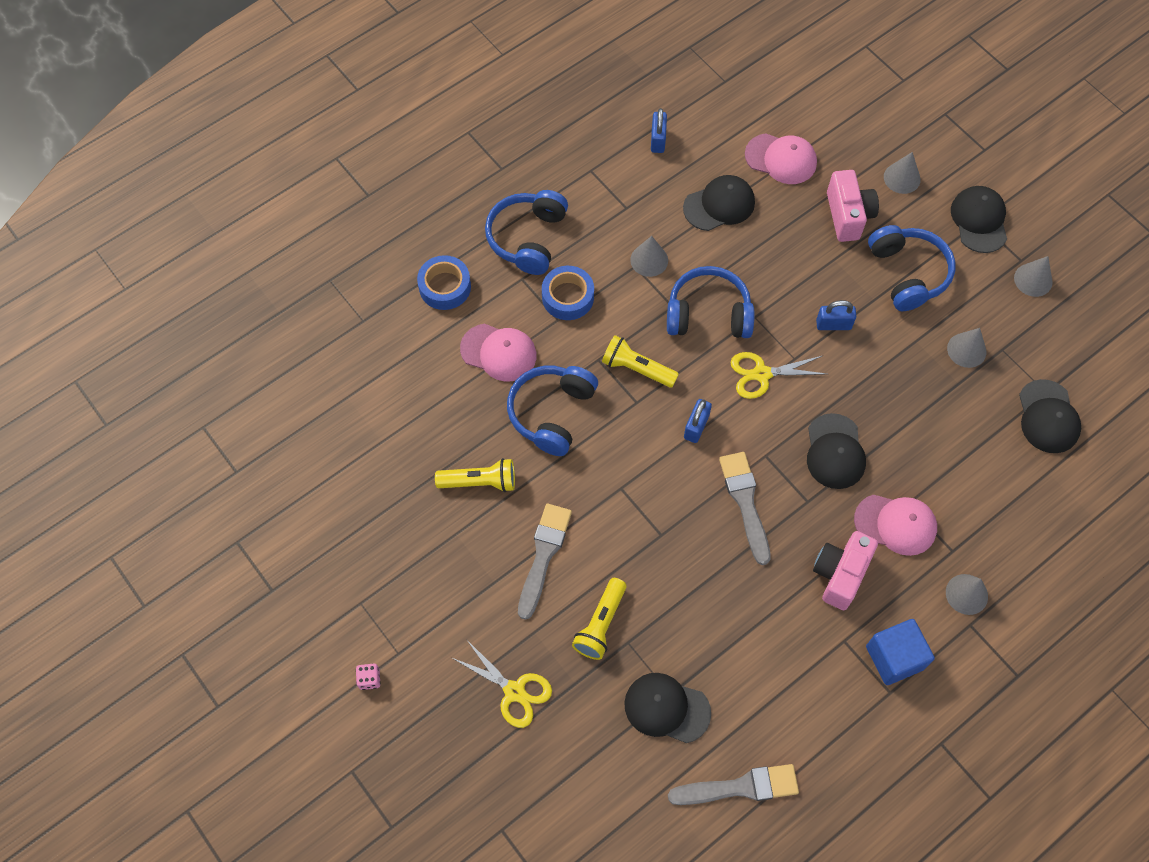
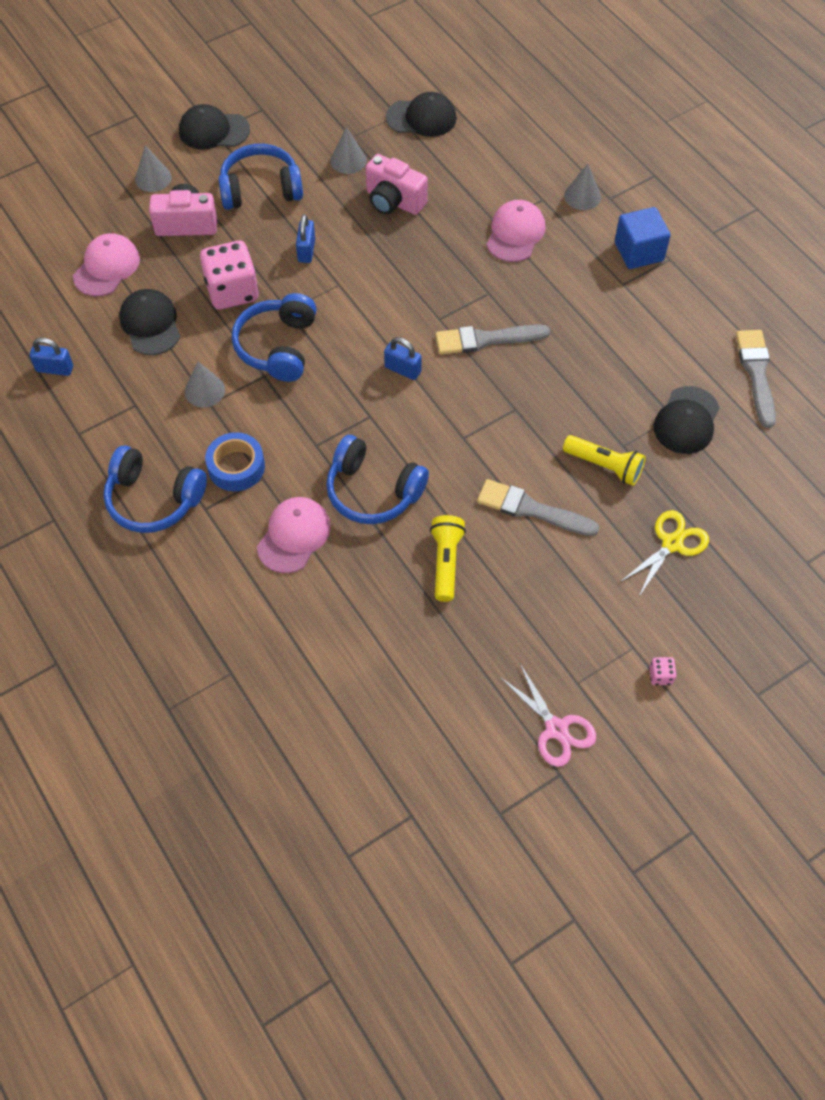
camera: 85 degrees left, 5 degrees down
blue tape [417,255,471,310] -> none
yellow flashlight [602,335,679,388] -> none
yellow scissors [730,352,827,399] -> none
black cap [807,413,866,489] -> none
pink camera [813,531,878,610] -> pink camera moved to [366,154,428,215]
grey cone [1014,256,1053,297] -> none
none -> pink dice [200,241,259,310]
none -> pink scissors [500,664,596,767]

